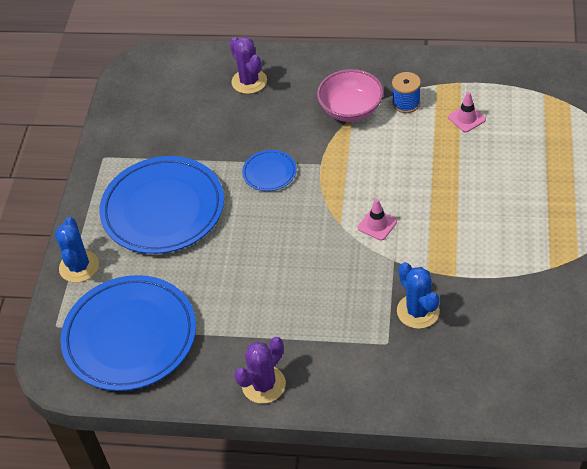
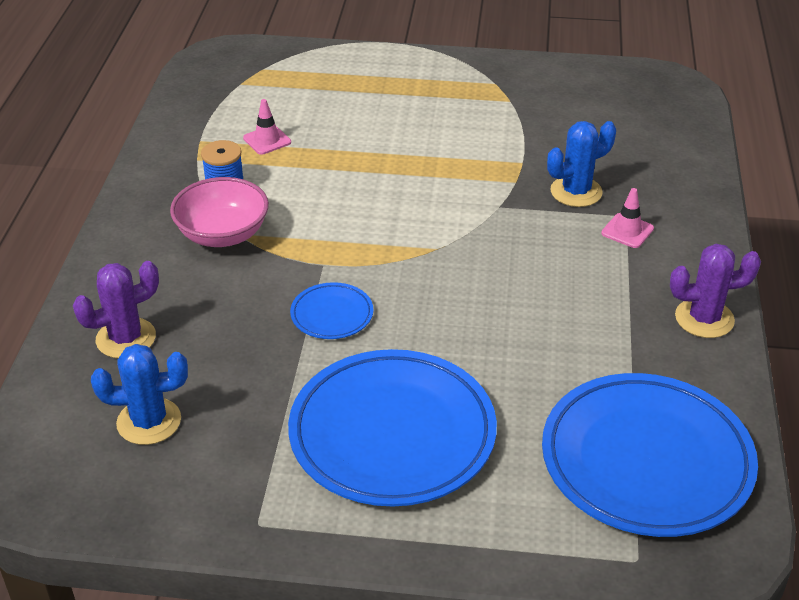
camera: 95 degrees left, 10 degrees down
blue cactus [55,217,99,283] -> blue cactus moved to [91,344,188,445]
purple cactus [234,337,286,404] -> purple cactus turned 45 degrees counterclockwise [670,244,761,338]
pink traffic cone [358,199,397,241] -> pink traffic cone moved to [601,188,654,248]

